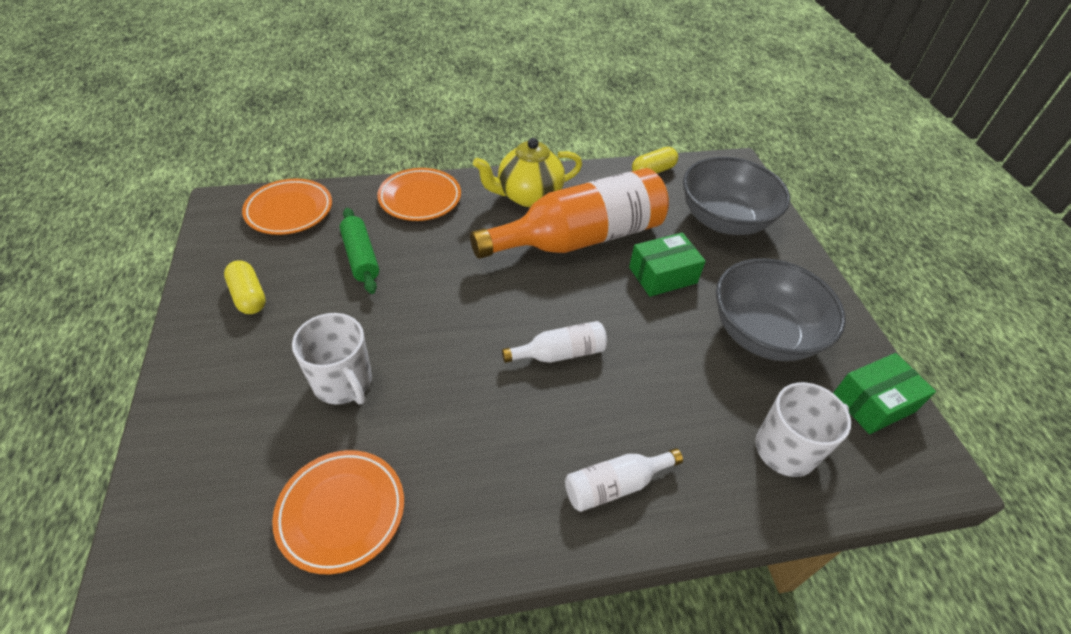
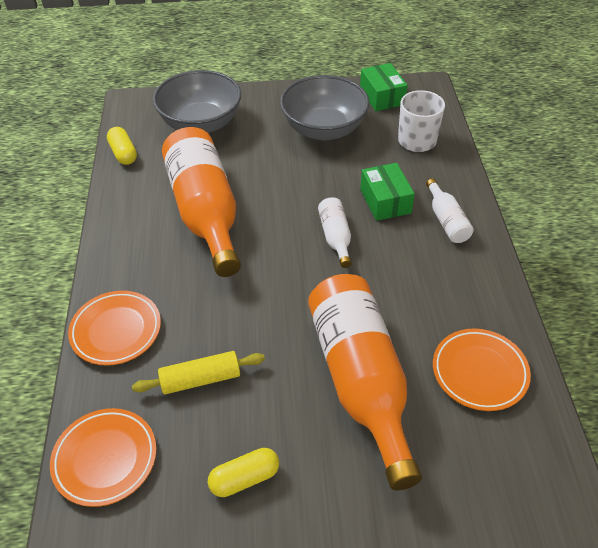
camera: 80 degrees left, 0 degrees up
white mug [292,313,372,404] -> orange bottle [308,274,422,490]
green rolling pin [340,208,379,294] -> yellow rolling pin [132,351,265,394]
yellow teapot [473,138,582,207] -> none
green box [629,233,706,297] -> green box moved to [360,163,415,221]

